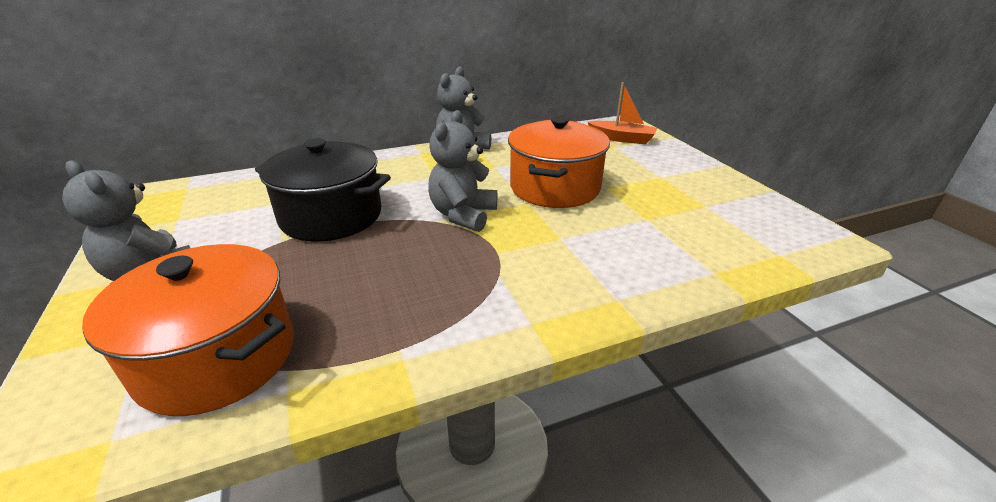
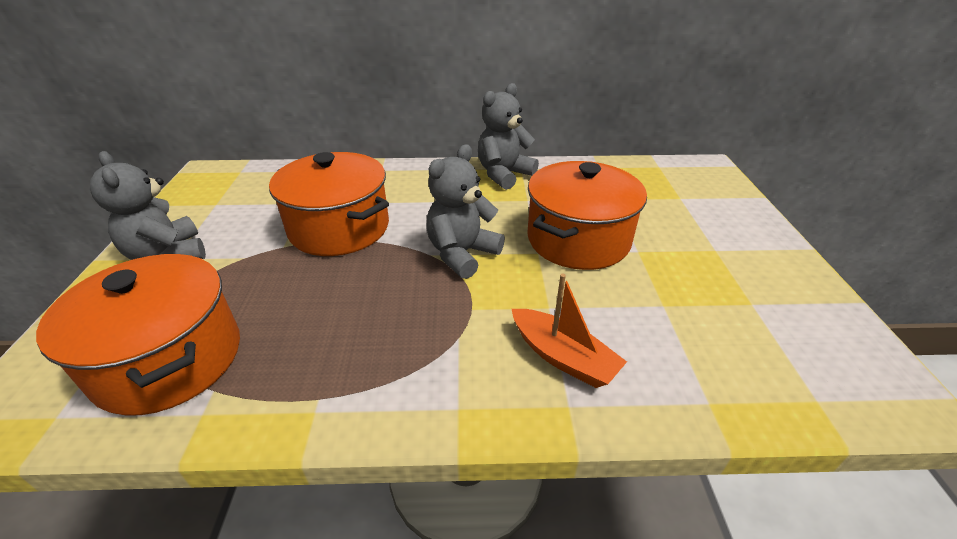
camera: 20 degrees right, 5 degrees up
black pot [255,138,391,242] -> orange pot [269,152,389,256]
orange boat [588,83,657,144] -> orange boat moved to [512,274,627,388]

